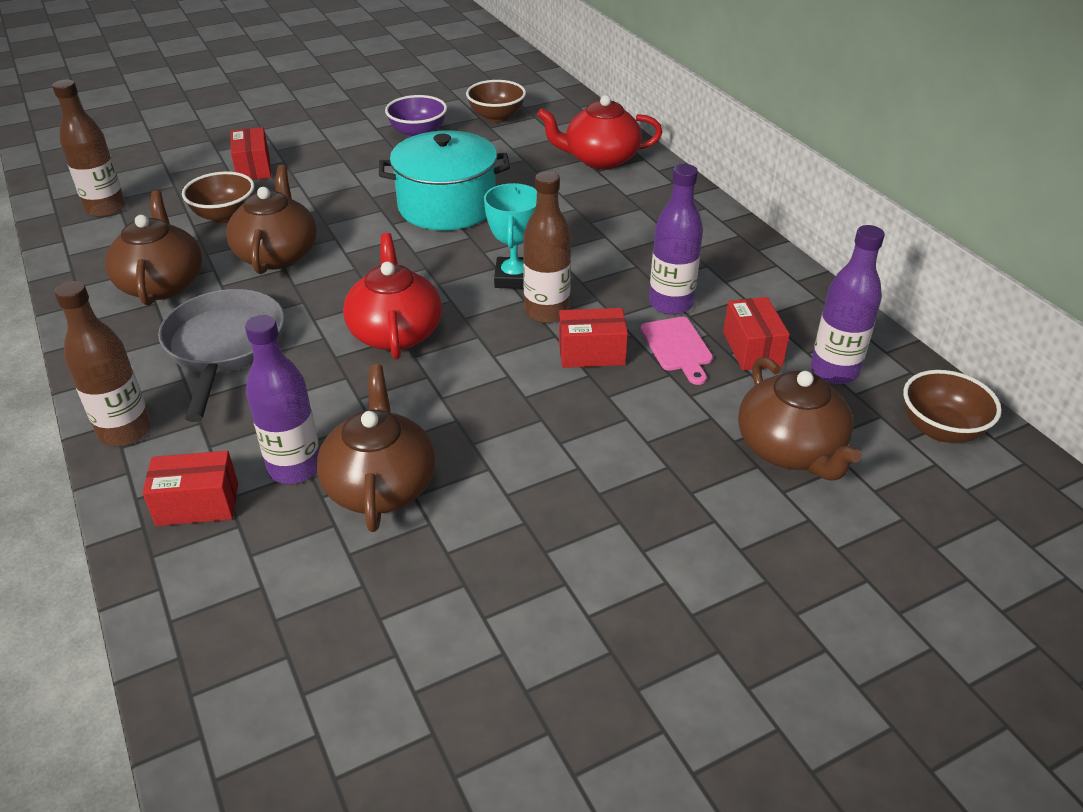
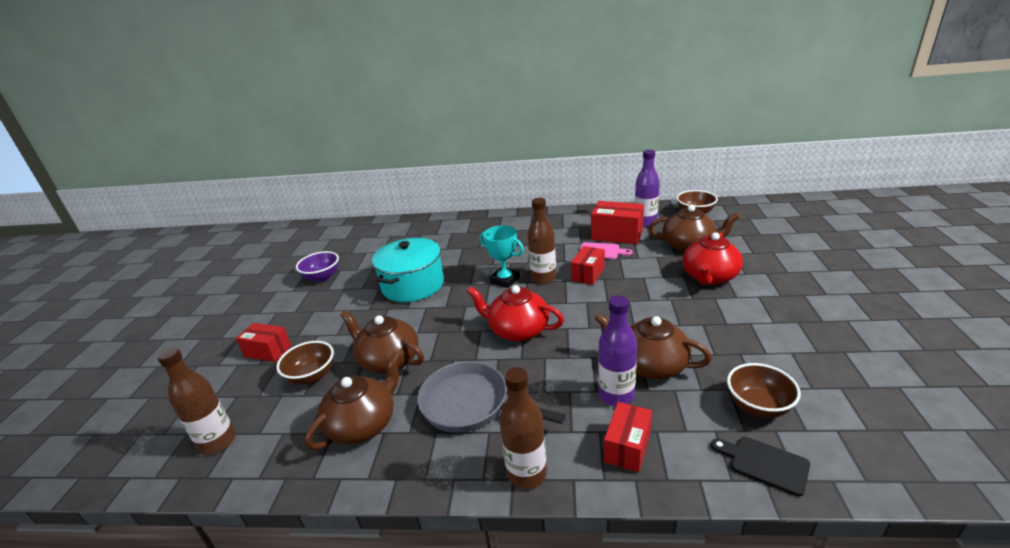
camera: 55 degrees left, 10 degrees down
brown teapot [105,190,202,306] -> brown teapot turned 105 degrees clockwise [305,352,401,450]
brown bowl [466,80,526,123] -> brown bowl moved to [727,363,801,418]
red teapot [537,95,662,169] -> red teapot moved to [683,232,743,285]
purple bottle [649,164,703,315] -> none
red box [723,297,790,371] -> red box [591,201,644,244], size x1.51
none -> black cutting board [711,437,810,496]

